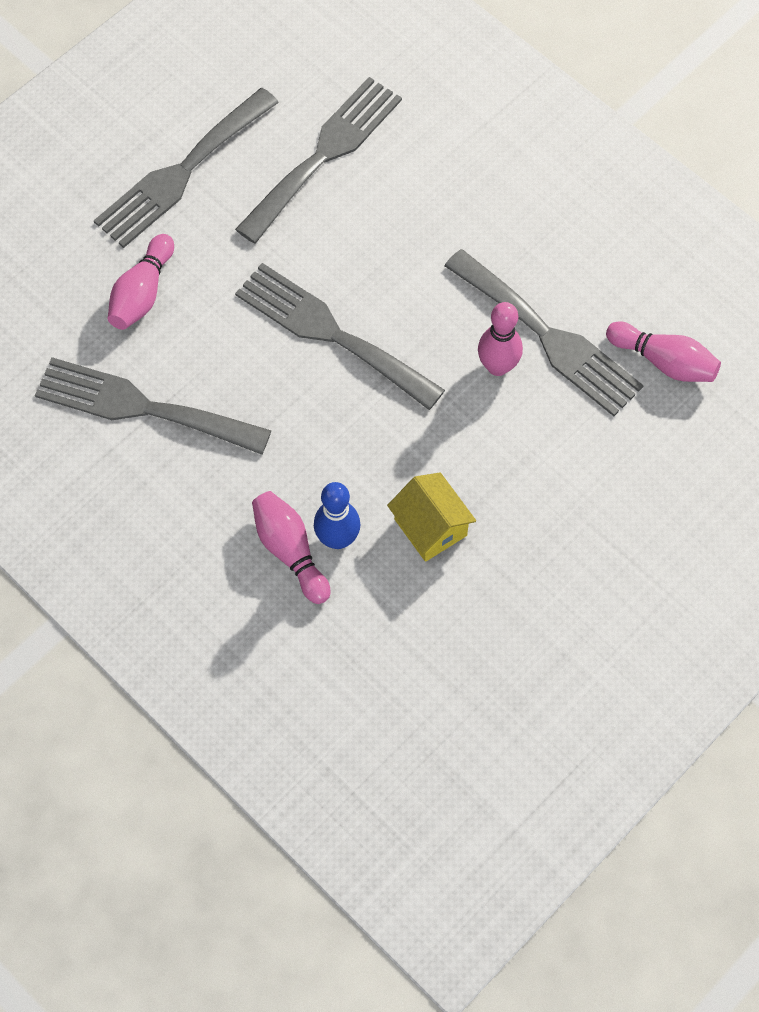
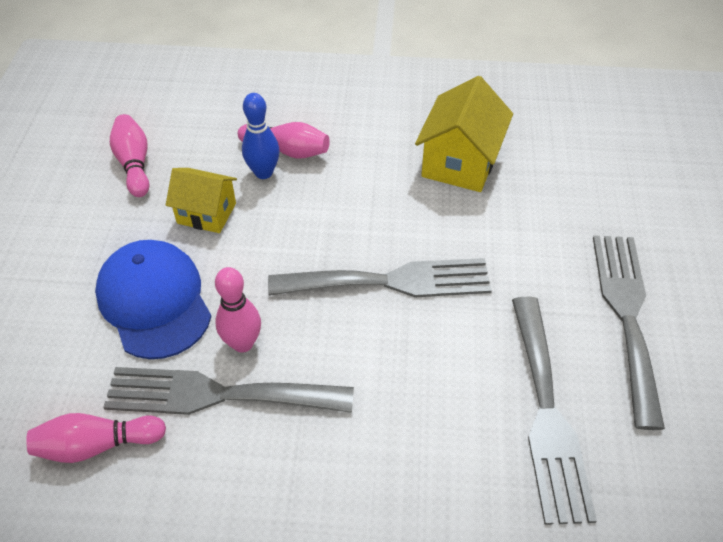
camera: 140 degrees right, 15 degrees down
grey fork [35,357,271,455] -> yellow house [415,76,513,192]
pink bowling pin [108,234,174,330] -> pink bowling pin moved to [110,114,149,197]
none -> blue cap [95,240,212,359]

